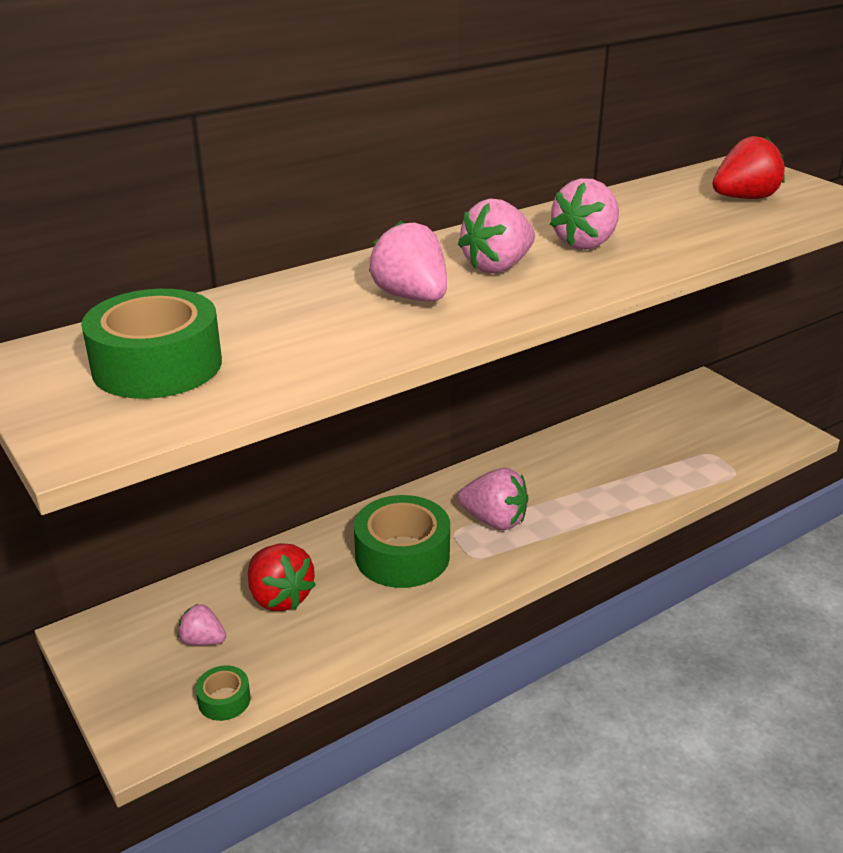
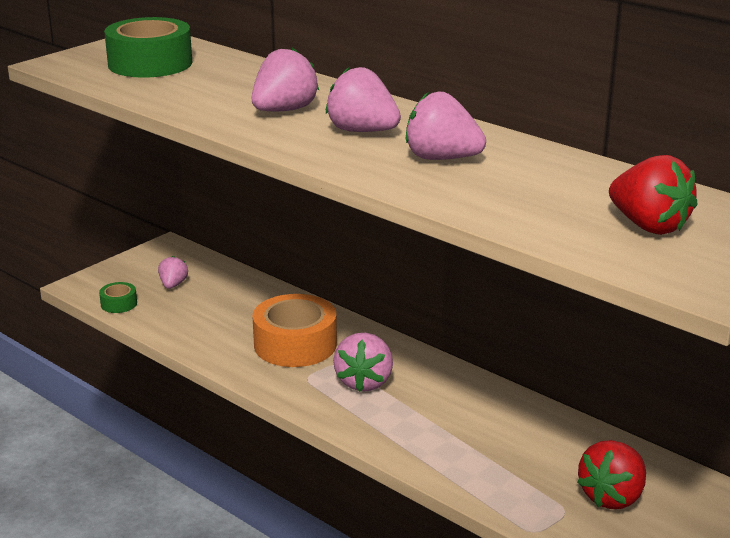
camera: 75 degrees right, 5 degrees down
red strawberry [248,543,316,611] -> red strawberry moved to [577,440,646,509]
green tape [354,495,450,588] -> orange tape [253,294,337,367]

